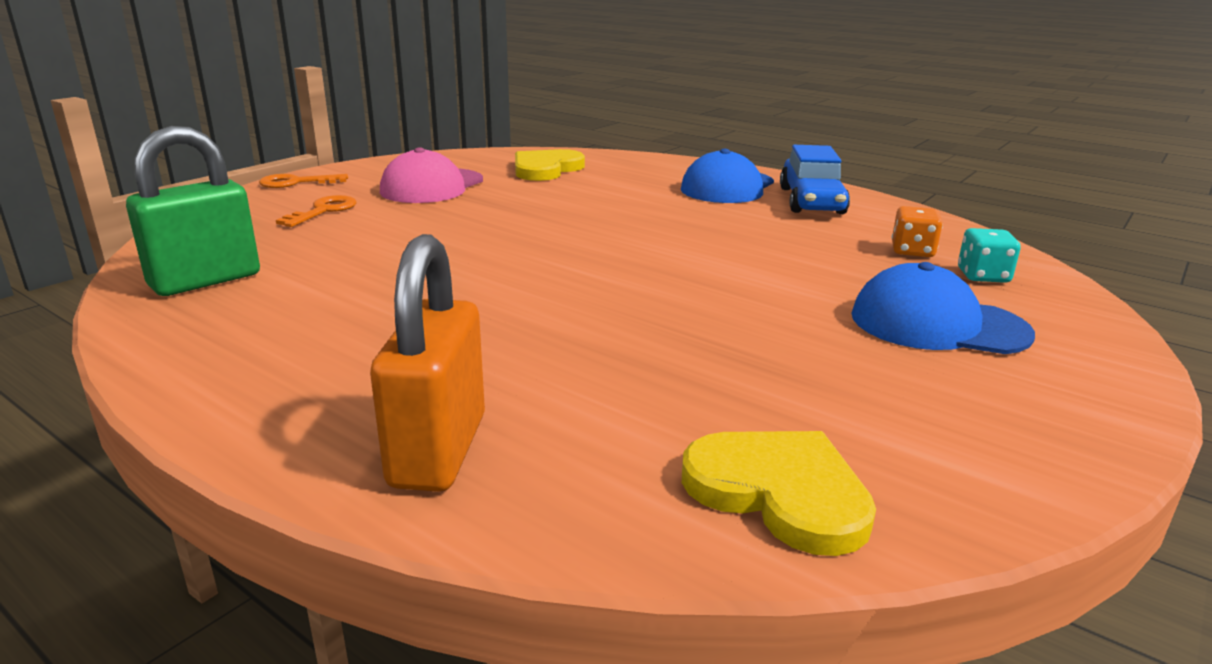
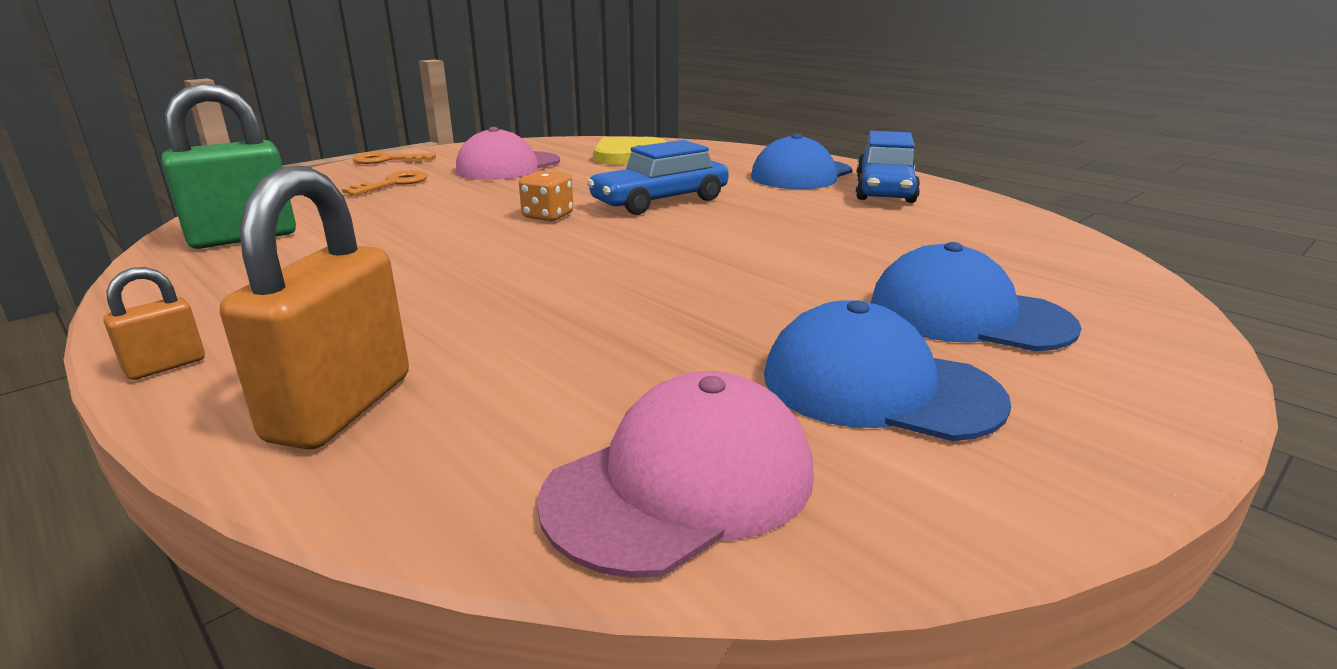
camera: 10 degrees right, 0 degrees up
yellow heart [682,431,876,556] -> pink cap [537,371,814,578]
orange dice [892,206,943,257] -> orange dice moved to [519,170,574,221]
turquoise dice [958,228,1021,283] -> none
none -> orange padlock [104,267,205,380]
none -> blue car [587,140,729,215]
none -> blue cap [764,300,1011,441]

